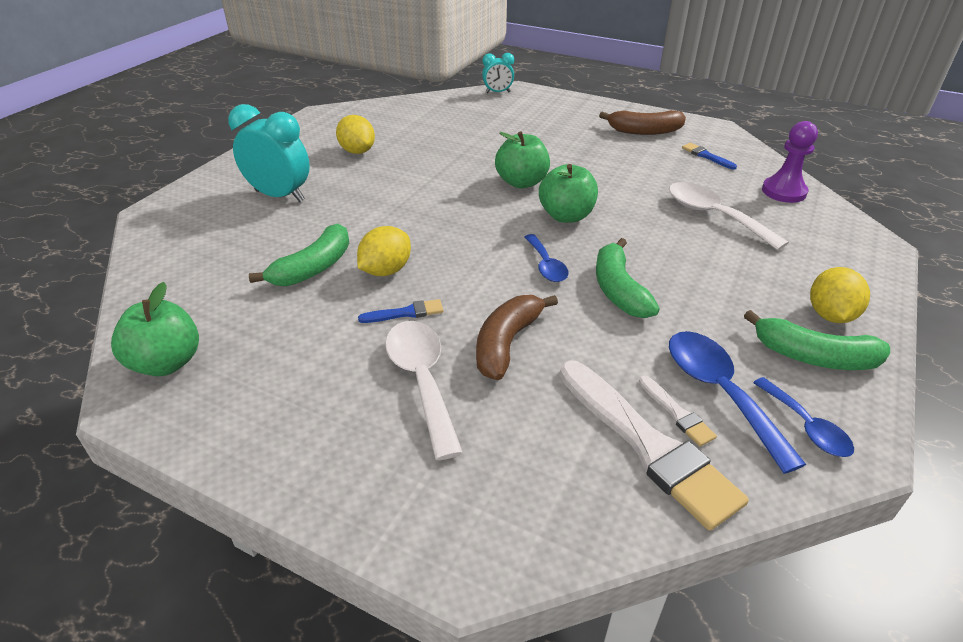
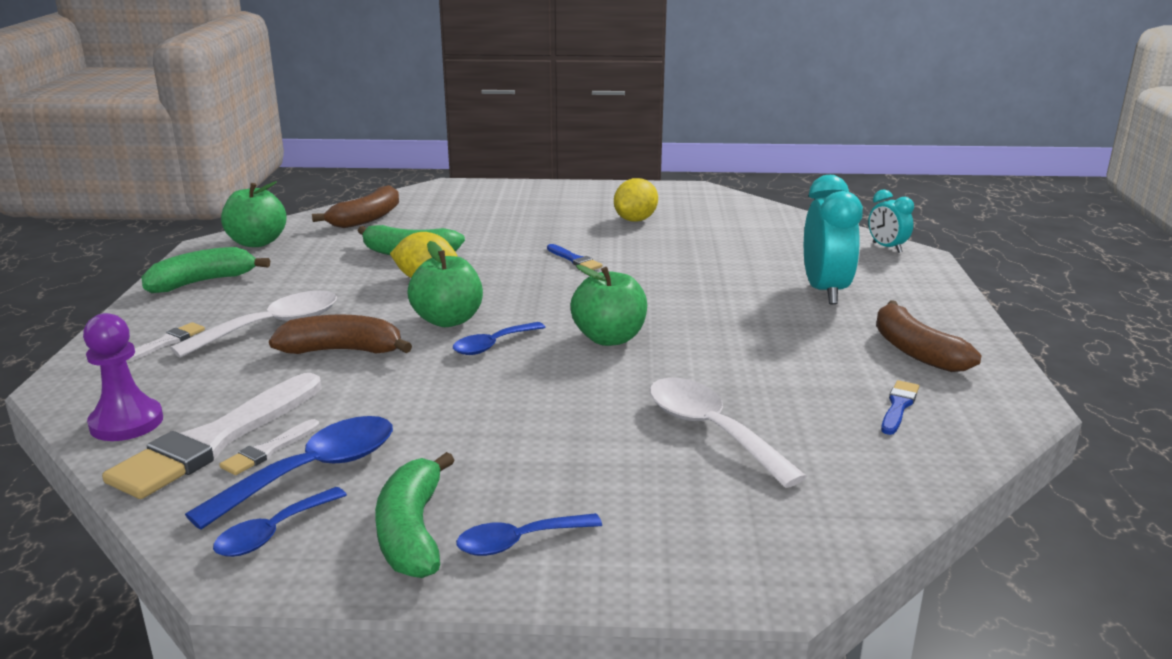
camera: 65 degrees right, 15 degrees down
turquoise clock [228,104,310,202] -> turquoise clock moved to [804,175,863,304]
blue brush [358,299,444,323] -> blue brush moved to [547,244,602,270]
green apple [495,131,550,188] -> green apple moved to [407,241,483,327]
green banana [596,238,660,318] -> green banana moved to [141,247,270,293]
white spoon [669,182,789,251] -> white spoon turned 60 degrees counterclockwise [650,378,807,488]
purple pawn [762,121,818,203] -> purple pawn moved to [83,313,163,441]
yellow lemon [810,267,870,323] -> blue spoon [456,513,602,556]
none -> white brush [126,322,205,363]
none -> brown banana [312,185,399,228]

